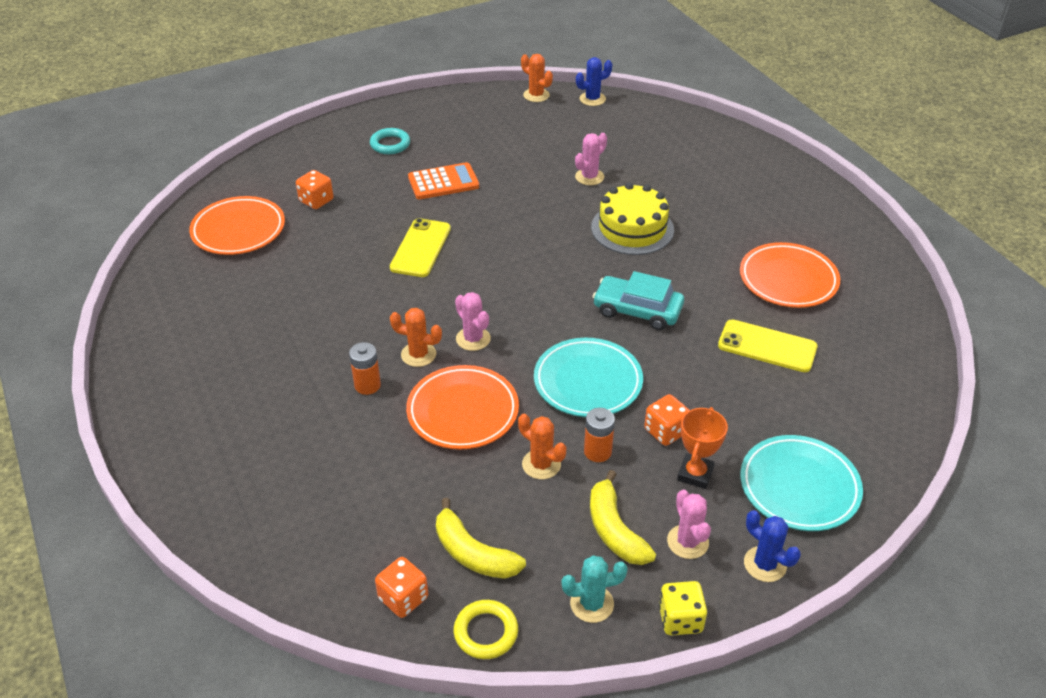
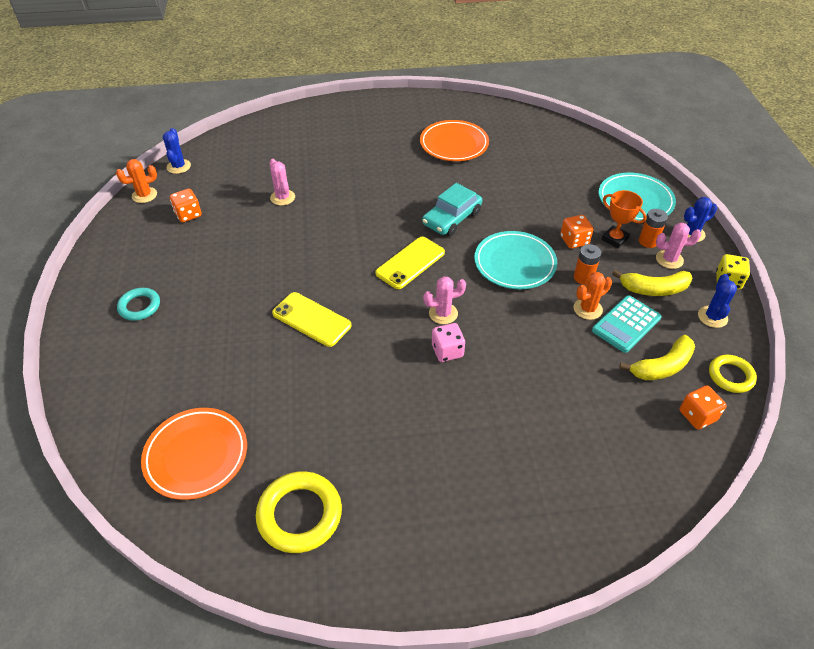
camera: 70 degrees left, 5 degrees up
orange dice [296,170,334,209] -> orange dice moved to [170,189,202,222]
orange battery [349,342,381,395] -> orange battery moved to [639,209,668,248]
orange cactus [390,308,442,367] -> pink dice [432,323,465,362]
orange plate [406,365,519,449] -> none
orange calculator [408,162,479,199] -> none
turquoise cactus [562,555,628,623] -> blue cactus [698,274,737,328]
yellow cake [591,182,674,255] -> none
yellow phone [718,319,818,372] -> yellow phone moved to [375,237,445,289]
none -> yellow ring [256,471,342,553]
none -> turquoise calculator [592,295,662,353]

